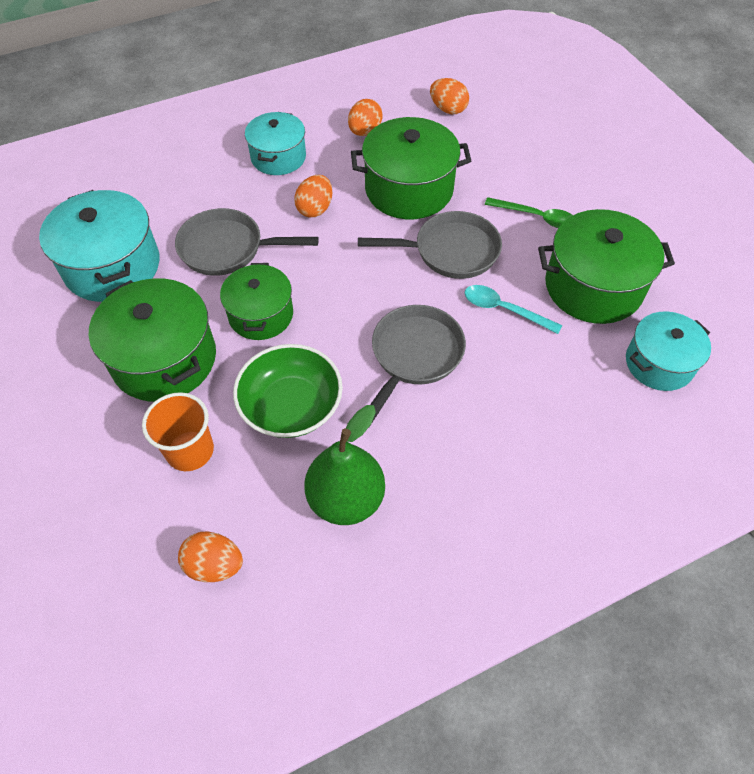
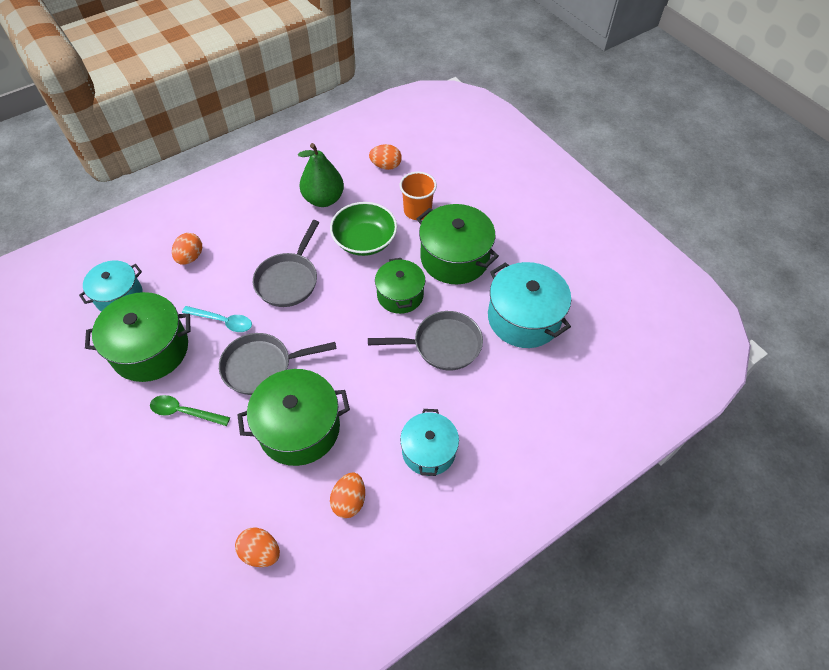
camera: 170 degrees right, 0 degrees up
orange egg [294,175,332,217] -> orange egg moved to [172,233,202,265]

